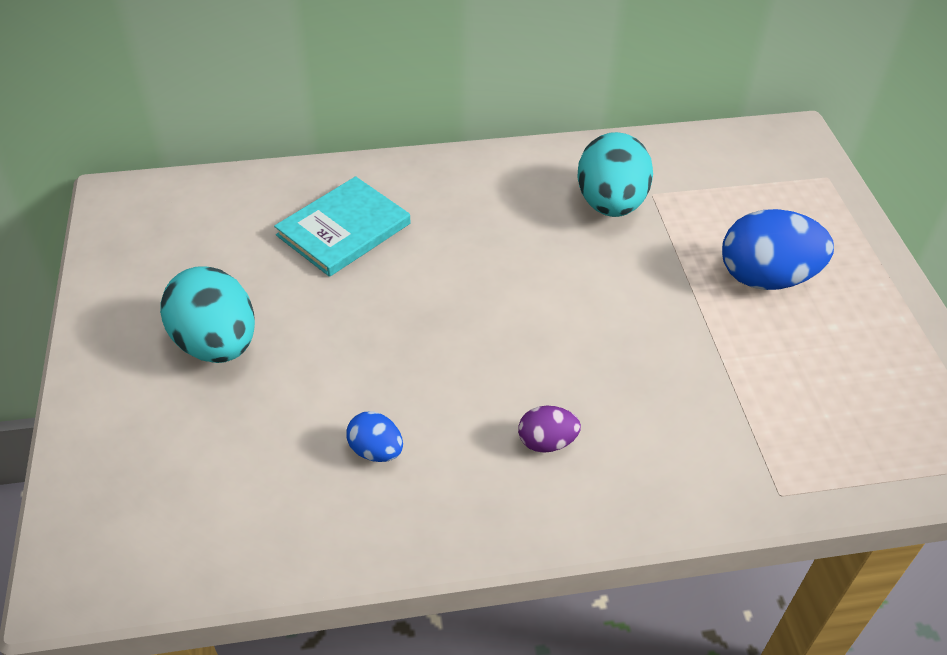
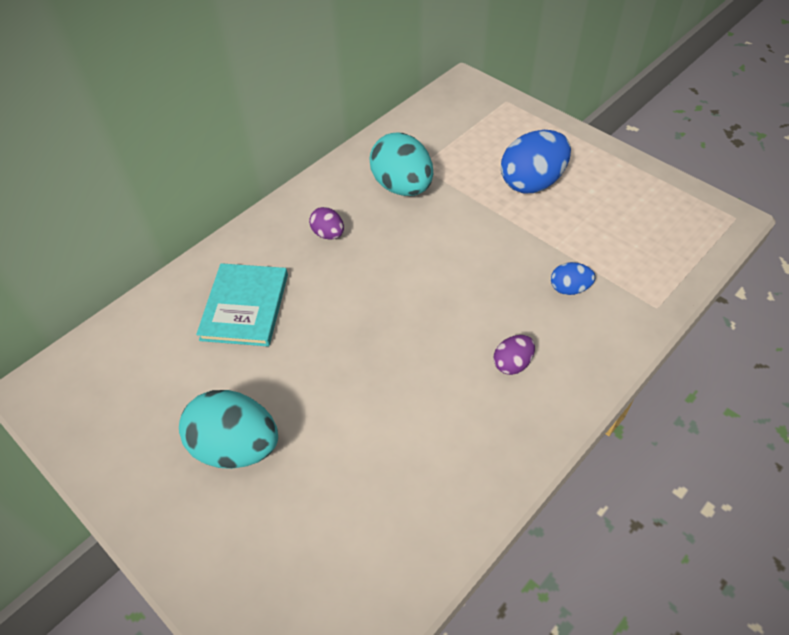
camera: 35 degrees left, 5 degrees up
blue egg [346,411,403,462] -> blue egg moved to [551,262,595,295]
none -> purple egg [309,207,344,240]

